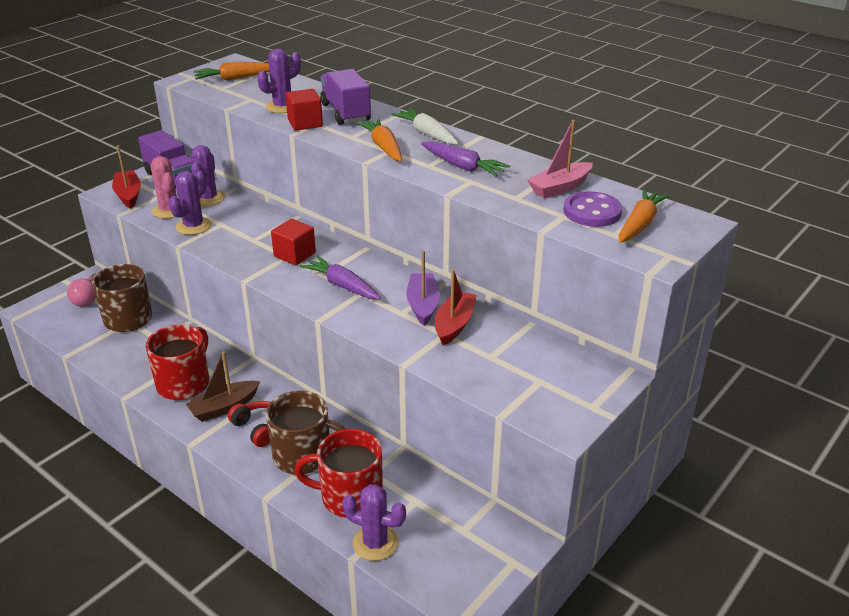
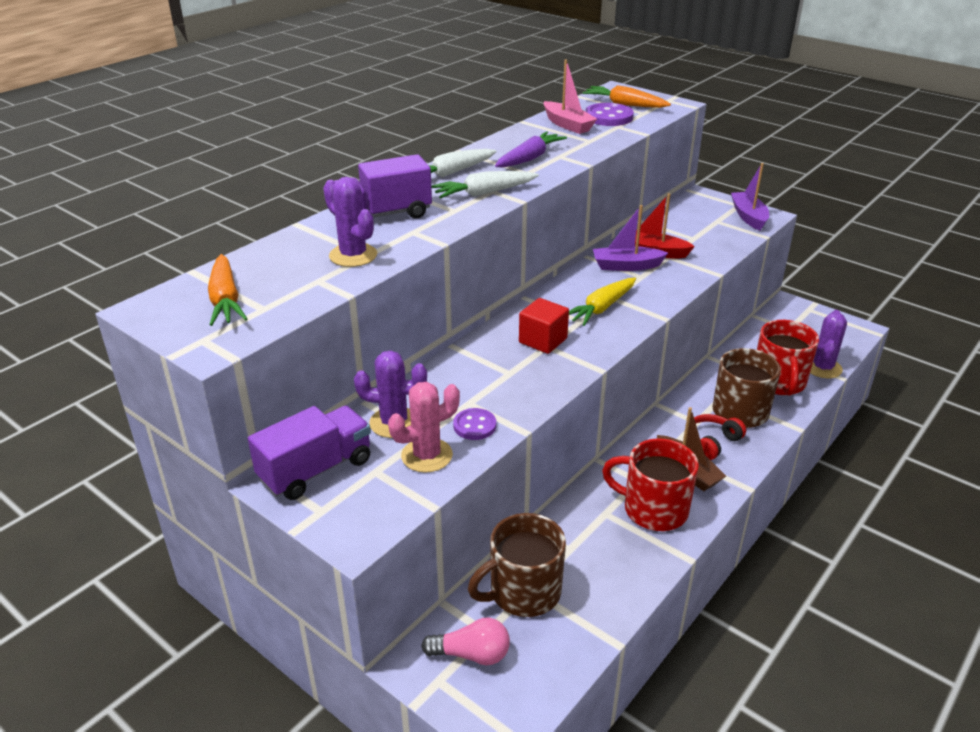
camera: 90 degrees left, 0 degrees up
red boat [112,145,141,208] -> none
purple cactus [169,171,211,235] -> purple button [453,408,496,440]
red cube [285,89,323,130] -> none
purple carrot [300,256,381,300] -> yellow carrot [569,277,636,326]
orange carrot [357,119,402,161] -> white carrot [431,171,539,198]
none -> purple boat [731,163,769,231]

